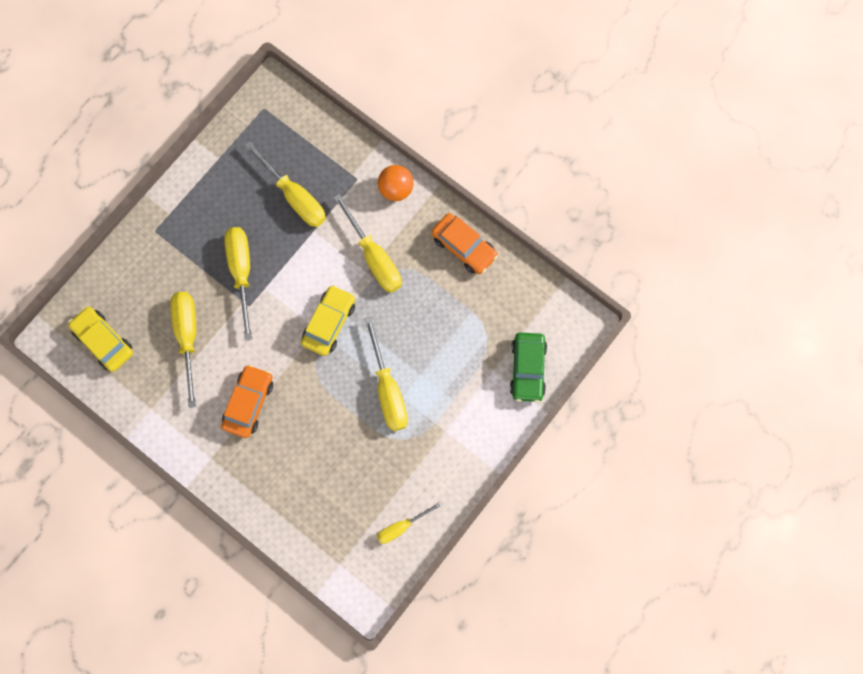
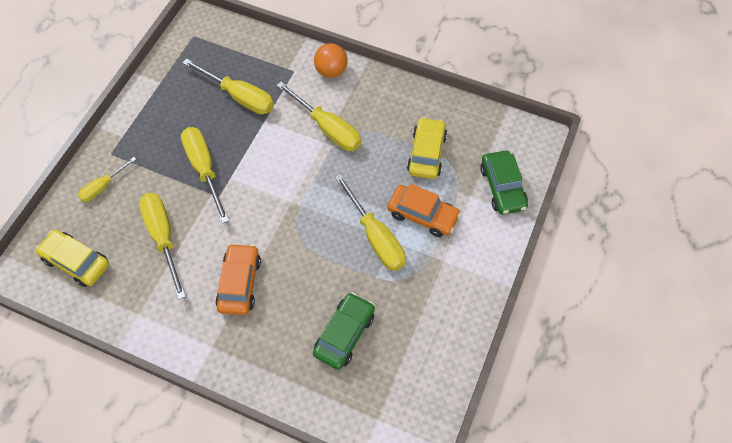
camera: 15 degrees left, 15 degrees down
yellow car [301,285,355,356] -> yellow car moved to [407,117,447,179]
yellow screwdriver [377,503,440,544] -> yellow screwdriver moved to [78,157,136,202]
orange car [431,213,498,274] -> orange car moved to [387,183,461,237]
none -> green car [313,292,375,370]

